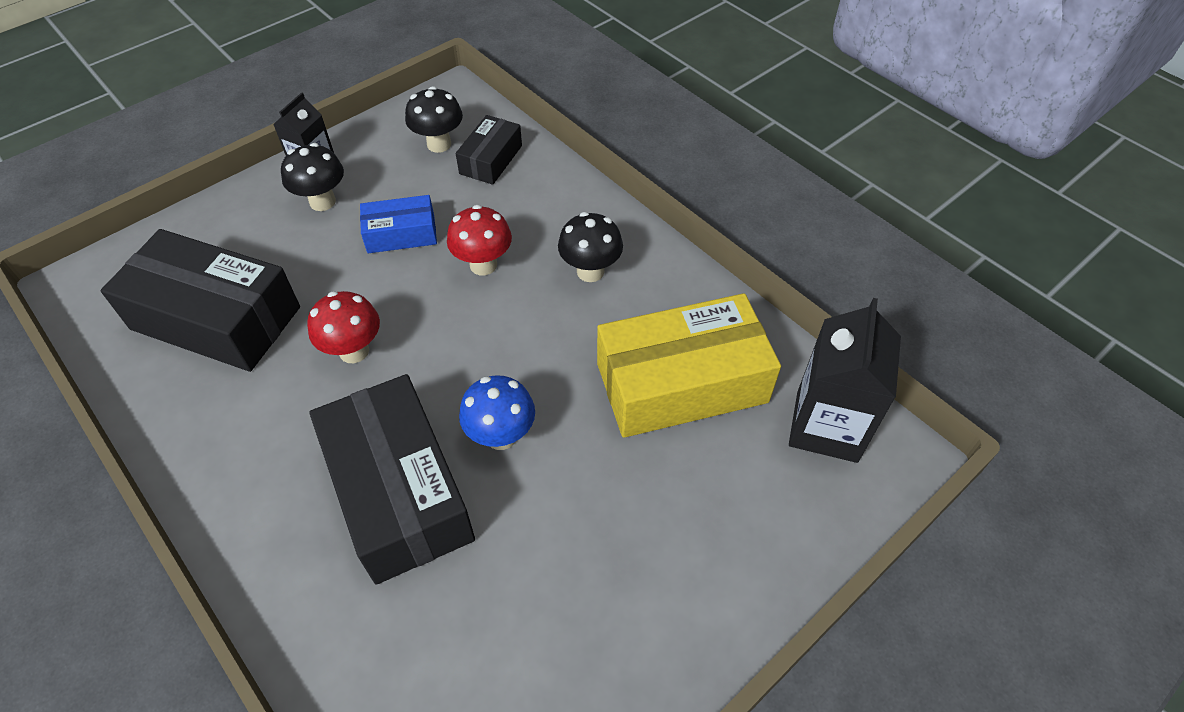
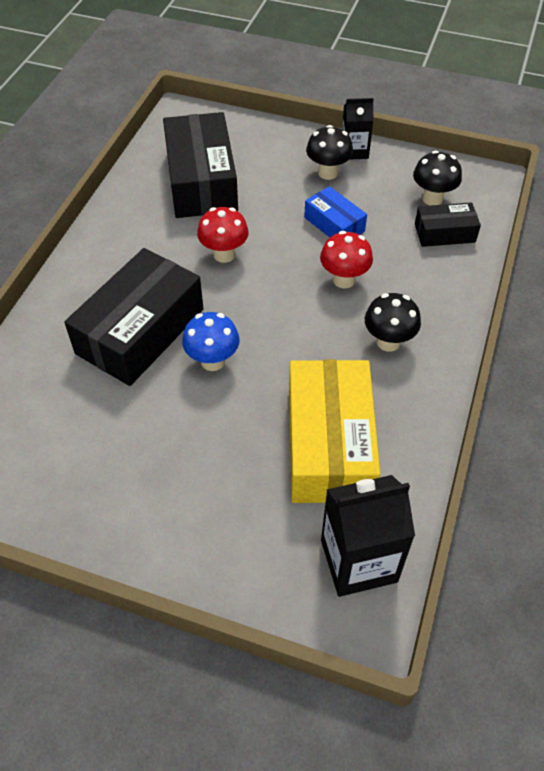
camera: 60 degrees right, 0 degrees up
yellow box [597,293,781,438] -> yellow box turned 45 degrees clockwise [289,360,381,503]

